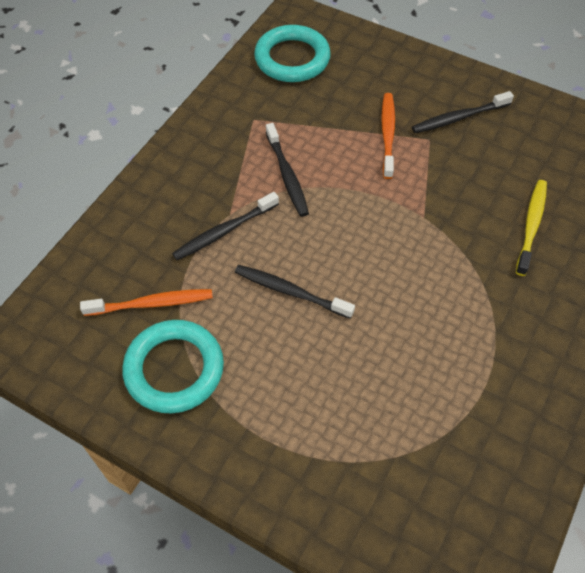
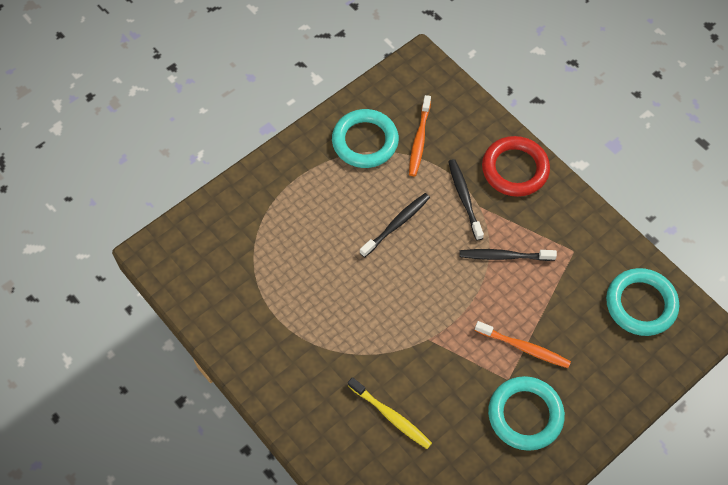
camera: 110 degrees right, 5 degrees up
black toothbrush [412,91,514,133] -> turquoise ring [488,376,565,451]
none -> red ring [482,136,550,197]

